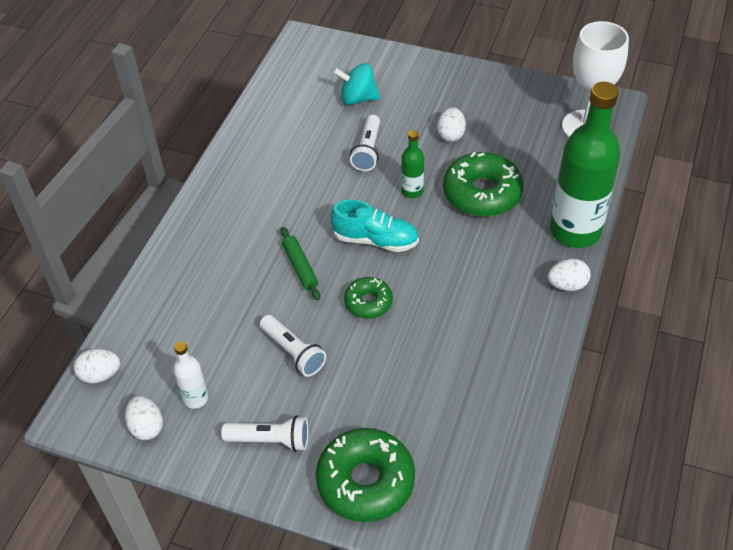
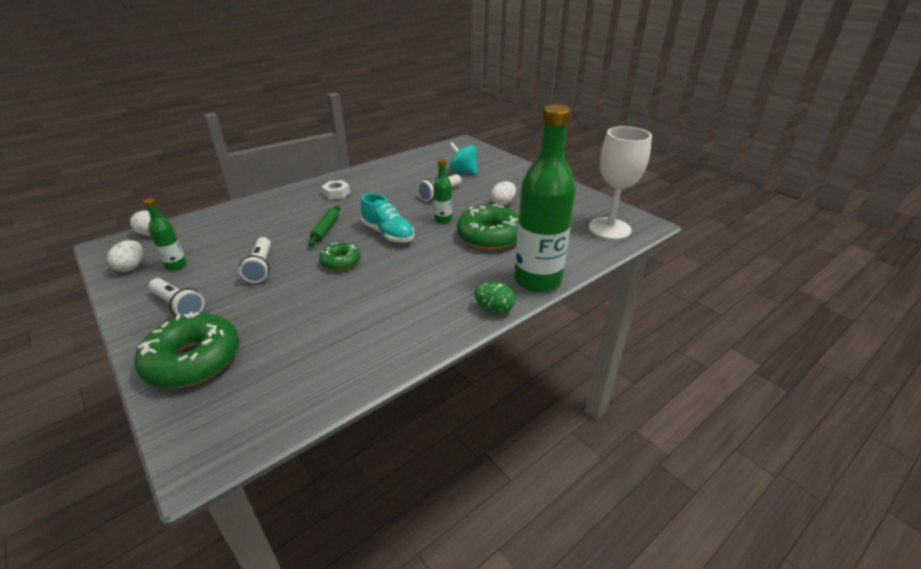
camera: 30 degrees right, 15 degrees down
white bottle [173,342,208,409] -> green bottle [144,198,187,270]
white egg [548,259,591,291] -> green egg [474,281,515,314]
none -> white nut [322,180,350,200]

